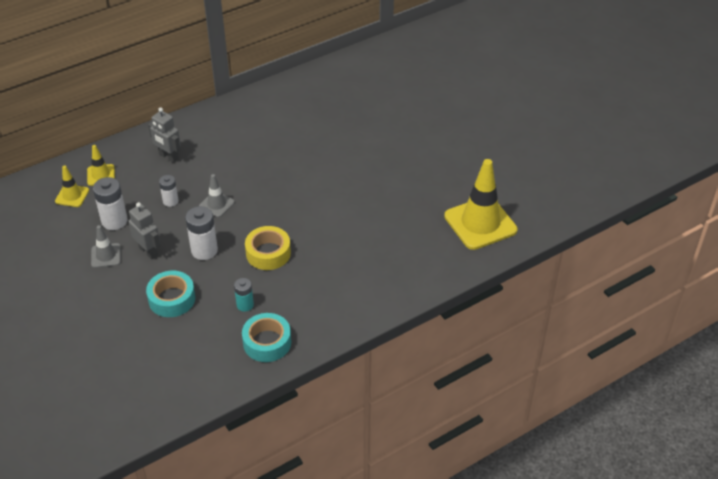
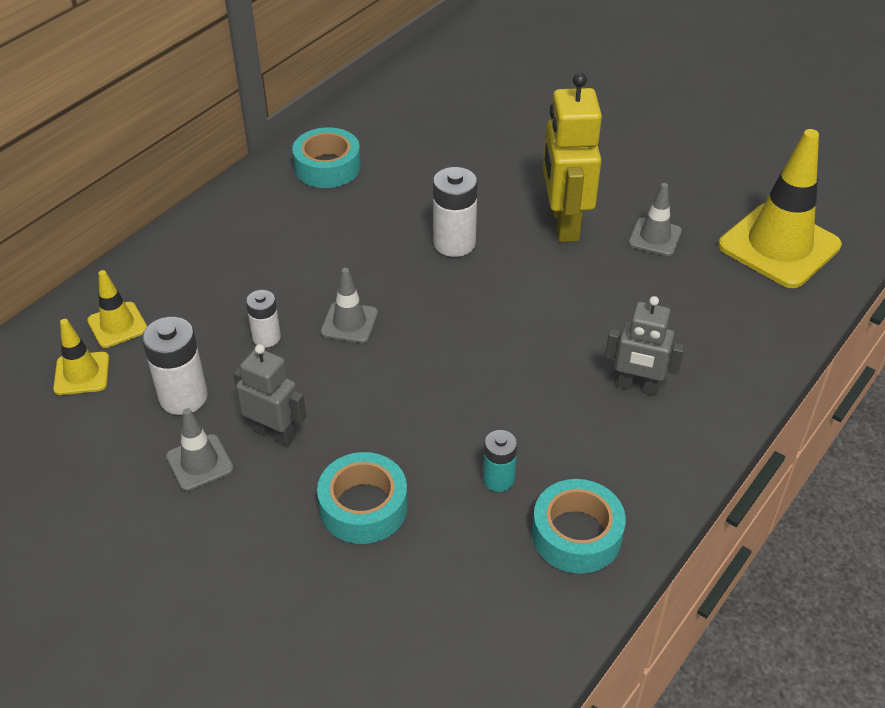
camera: 20 degrees left, 0 degrees up
grey robot [148,107,181,163] -> grey robot moved to [605,296,685,396]
white battery [185,206,218,260] -> white battery moved to [433,167,477,257]
yellow tape [245,226,291,270] -> none
none -> turquoise tape [292,127,361,188]
none -> yellow robot [543,73,602,242]
none -> grey traffic cone [629,183,682,256]

